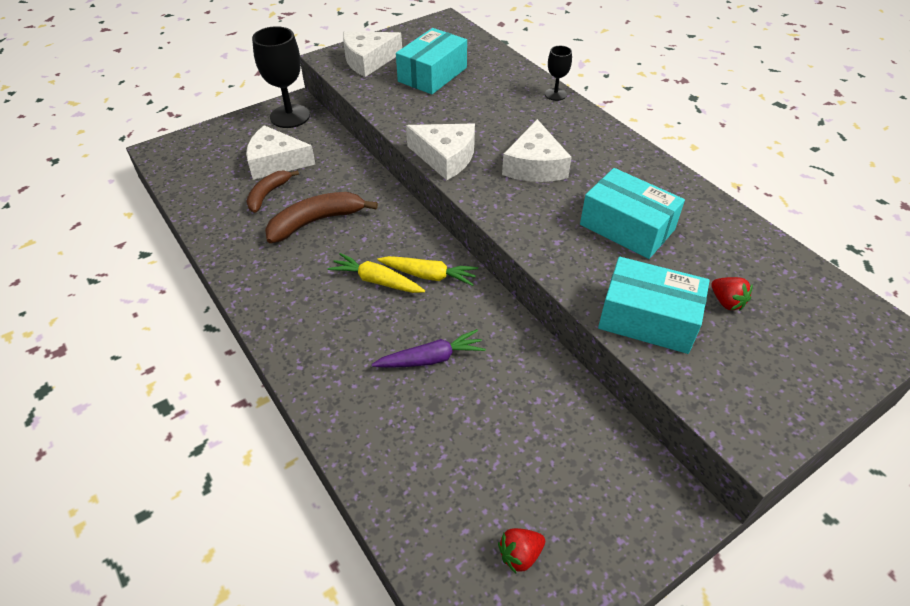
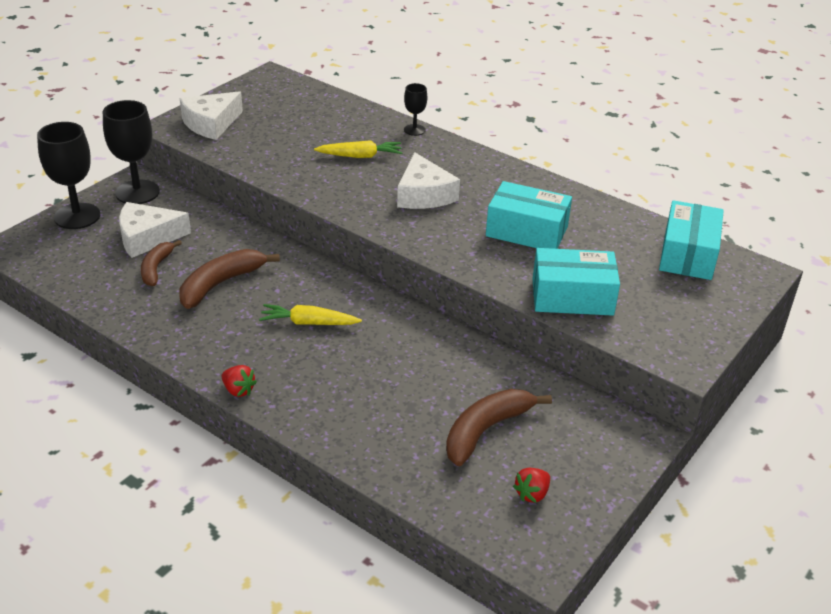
camera: 20 degrees left, 10 degrees down
purple carrot [372,329,486,368] -> none
yellow carrot [377,256,478,286] -> yellow carrot moved to [314,140,403,158]
turquoise box [396,28,467,94] -> turquoise box moved to [659,200,724,280]
white cheese [406,123,475,180] -> none
red strawberry [711,277,753,311] -> red strawberry moved to [221,365,257,397]
none -> black goblet [37,122,100,229]
none -> brown banana [446,389,552,466]

